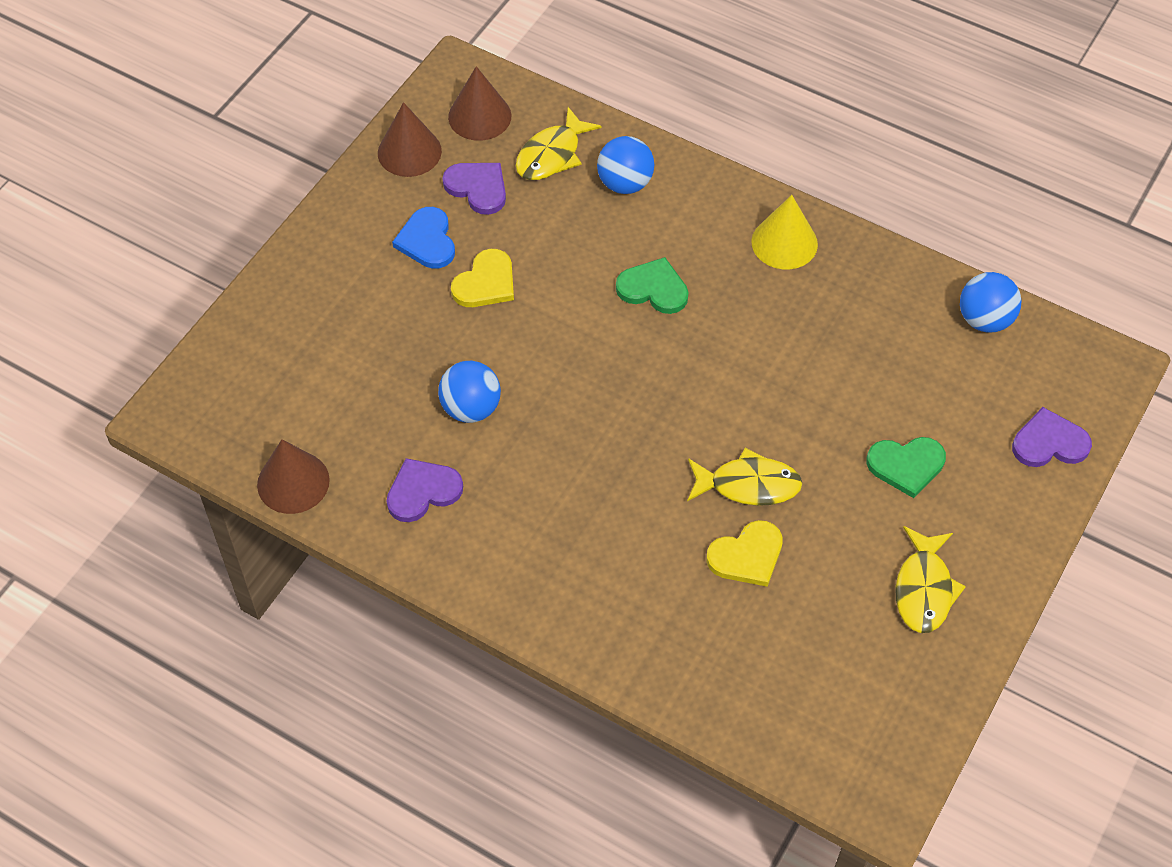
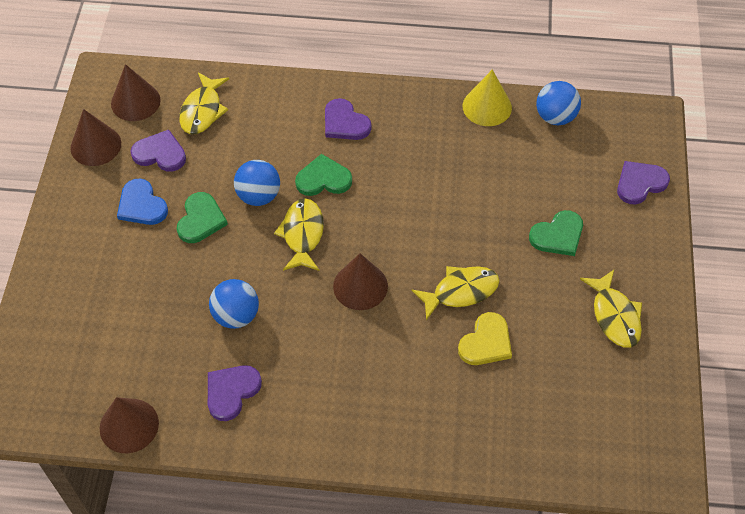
camera: 25 degrees left, 0 degrees up
yellow heart [451,249,514,307] -> green heart [177,192,228,243]
blue ball [597,136,654,194] -> blue ball moved to [234,160,280,206]
yellow cone [751,195,818,269] -> yellow cone moved to [463,69,512,126]
none -> yellow fish [274,198,324,271]
none -> purple heart [325,98,371,140]
none -> brown cone [333,253,388,310]

